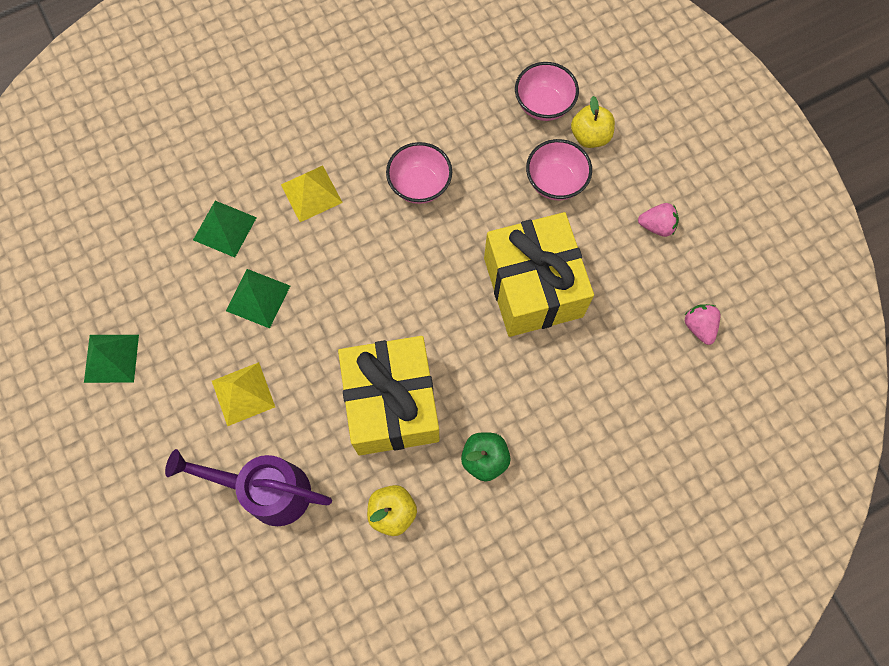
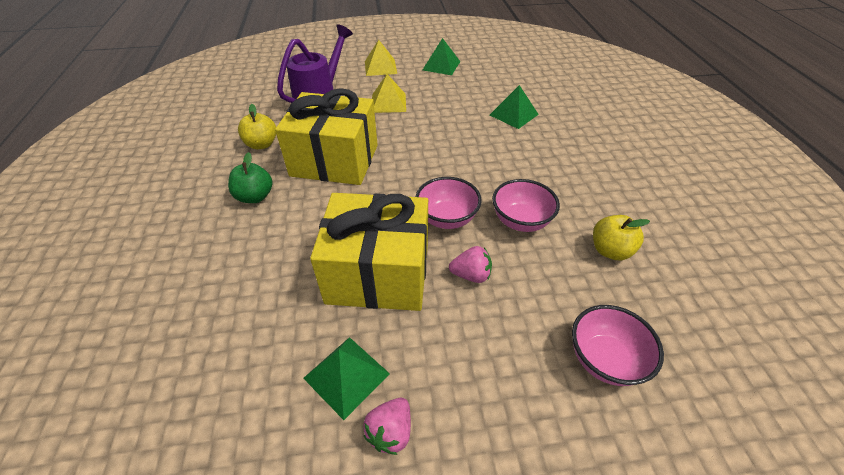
camera: 110 degrees right, 25 degrees down
green pyramid [226,269,290,328] -> green pyramid moved to [303,337,390,420]
yellow pyramid [281,166,343,222] -> yellow pyramid moved to [365,40,397,76]
pink bowl [526,139,592,200] -> pink bowl moved to [416,177,482,229]
yellow apple [571,96,615,148] -> yellow apple moved to [593,215,650,260]
pink strawberry [685,304,720,345] -> pink strawberry moved to [449,246,492,283]

